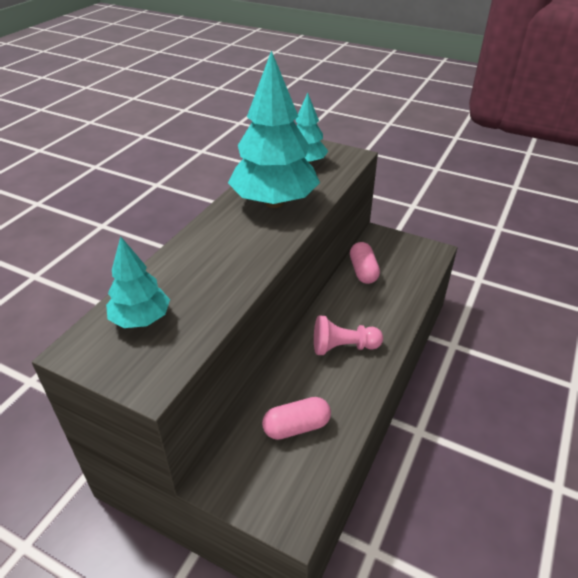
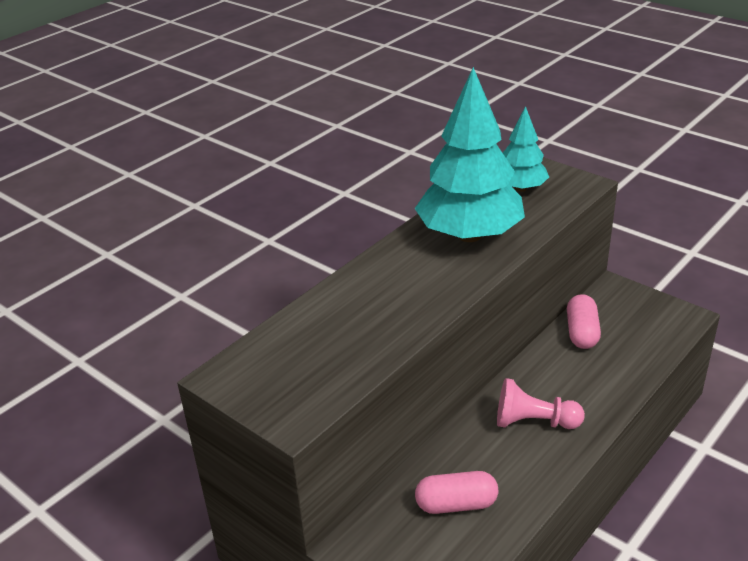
camera: 15 degrees right, 5 degrees down
turquoise tree [106,236,170,328] -> none

